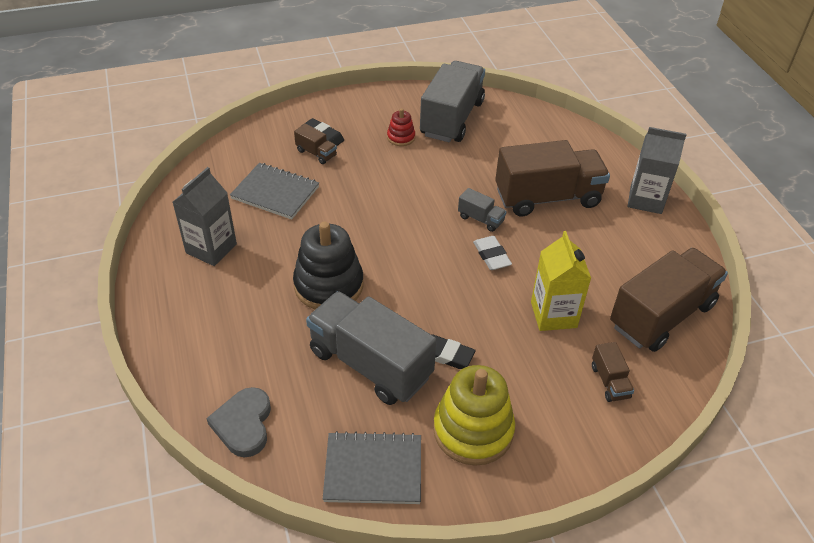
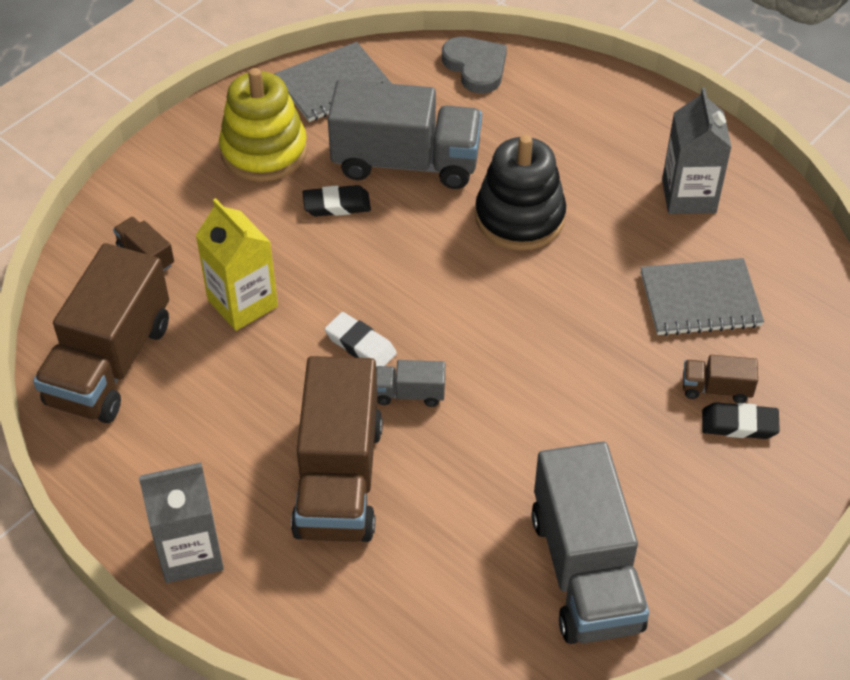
camera: 150 degrees right, 5 degrees up
red stacking toy [387,108,415,146] -> none
brown truck [495,140,610,217] -> brown truck turned 45 degrees counterclockwise [291,356,383,542]

